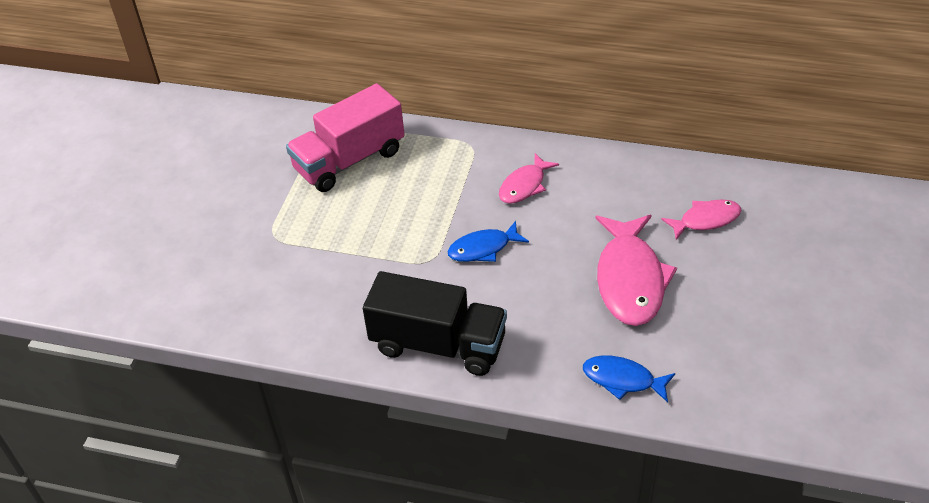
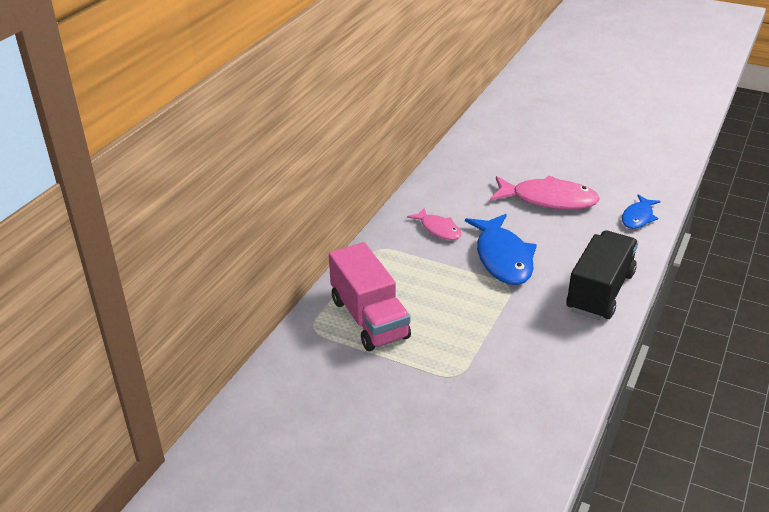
camera: 80 degrees left, 10 degrees down
blue fish [447,221,529,262] -> blue fish [465,214,537,285], size x1.77
pink fish [661,199,741,240] -> none

